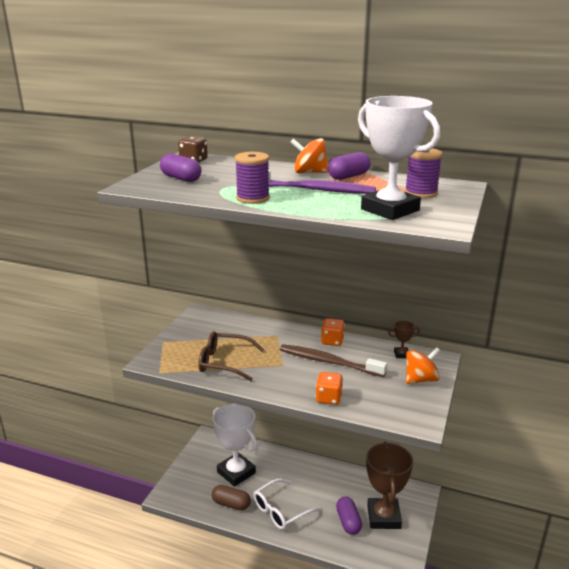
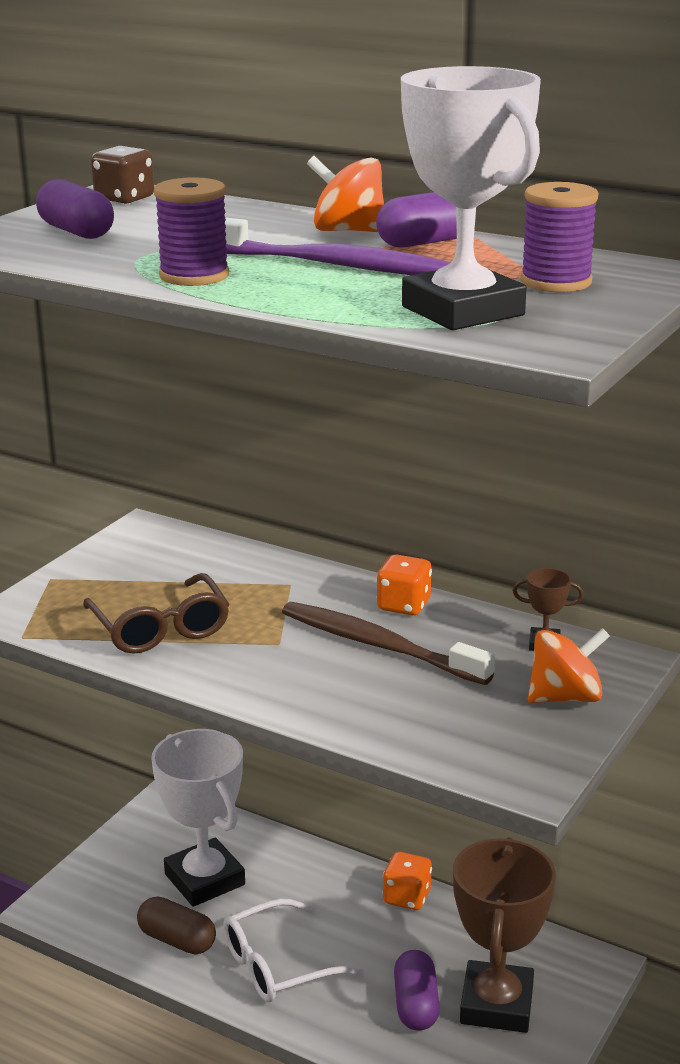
camera: 10 degrees right, 0 degrees up
brown glasses [198,331,264,381] -> brown glasses turned 135 degrees counterclockwise [83,573,229,654]
orange dice [316,372,343,405] -> orange dice moved to [383,852,432,910]

